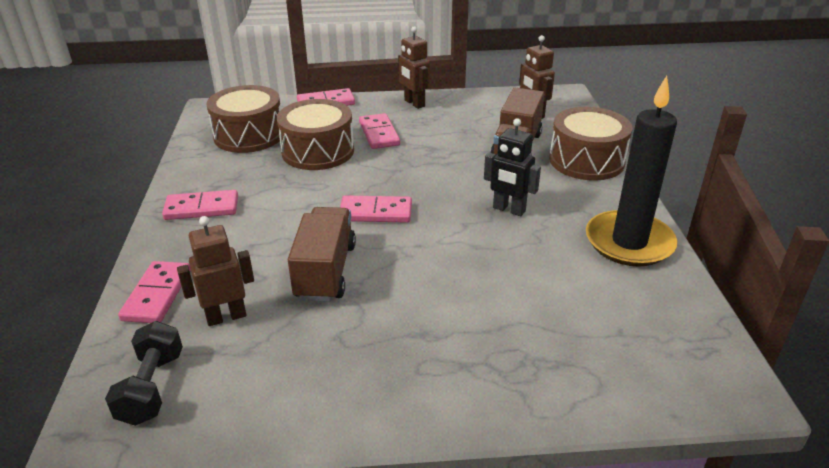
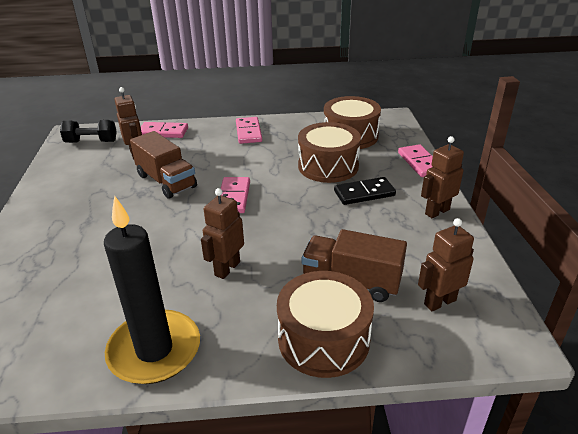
camera: 90 degrees right, 0 degrees up
brown truck [288,207,356,302] -> brown truck turned 45 degrees clockwise [130,131,197,199]
pink domino [359,113,400,149] -> black domino [334,177,396,205]
black robot [484,118,541,216] -> brown robot [201,188,244,279]

